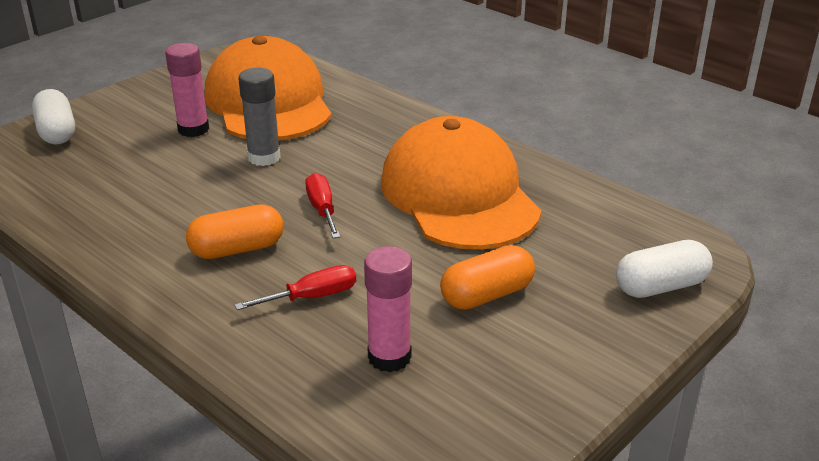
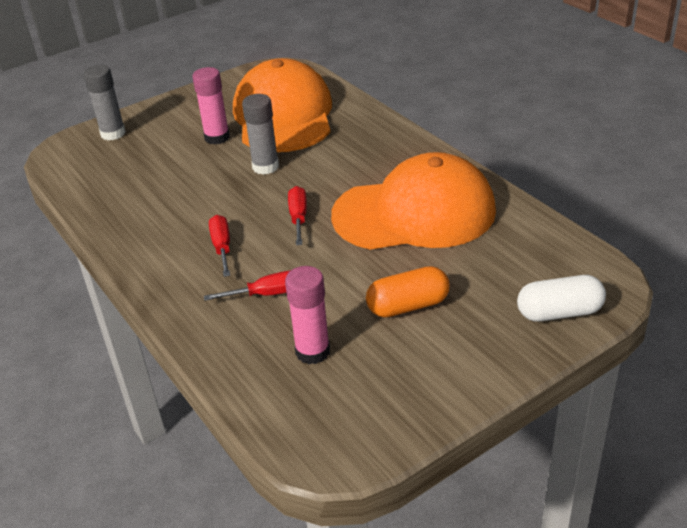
camera: 15 degrees right, 5 degrees up
white capsule [32,89,75,144] -> grey glue stick [83,65,126,140]
orange capsule [186,204,284,259] -> red screwdriver [209,215,230,277]
orange cap [381,116,541,250] -> orange cap turned 90 degrees clockwise [331,152,496,250]

